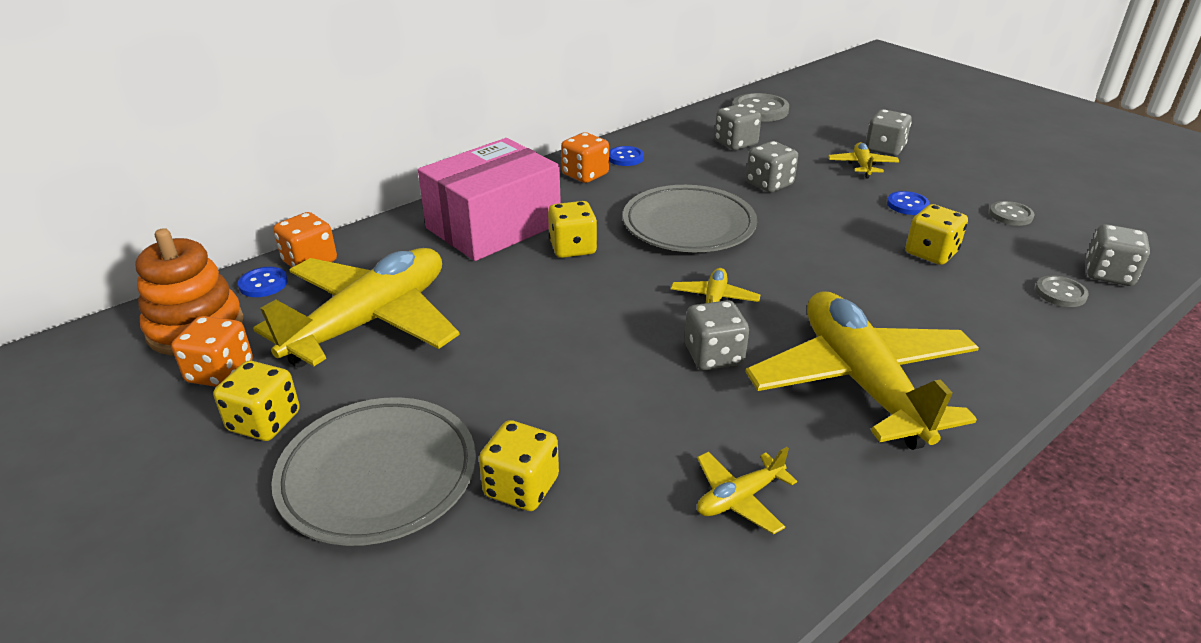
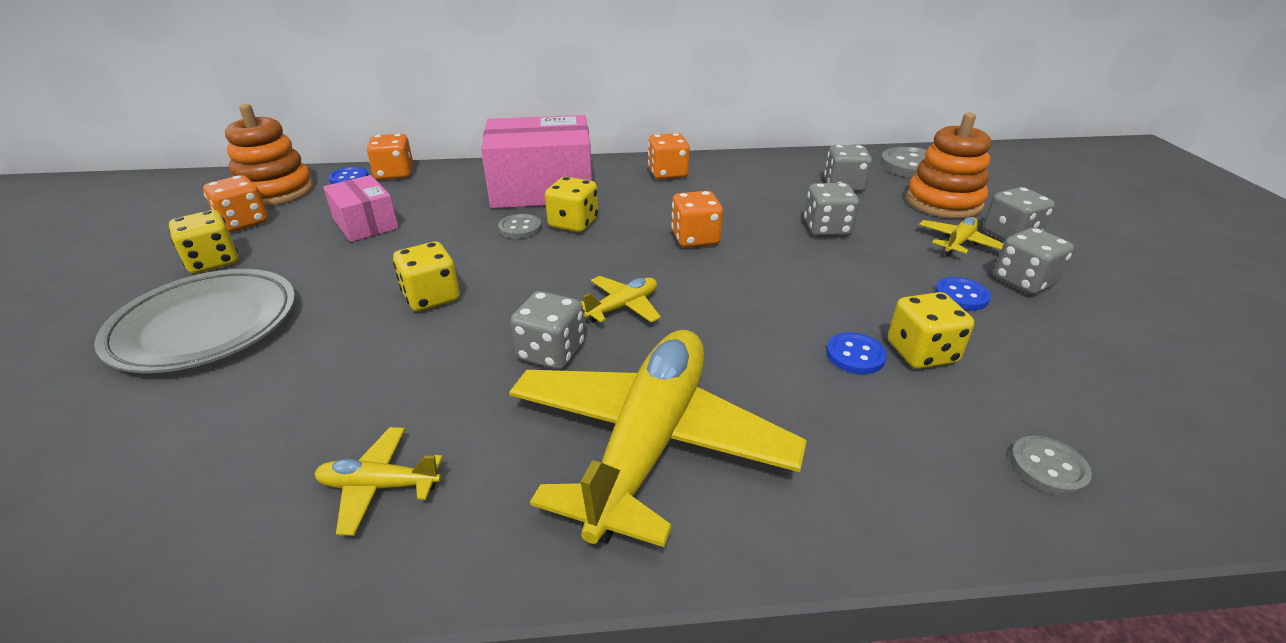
camera: 35 degrees right, 0 degrees up
yellow plane [253,248,460,368] -> pink box [323,175,399,242]
yellow dice [479,420,559,511] -> yellow dice moved to [393,241,460,311]
blue button [609,146,644,166] -> blue button moved to [826,332,887,374]
grey plate [623,185,757,252] -> orange dice [671,191,723,247]
grey button [989,201,1034,226] -> grey button moved to [498,214,542,239]
grey dice [1086,224,1150,286] -> grey dice moved to [994,228,1074,295]
none -> orange stacking toy [906,112,991,219]

